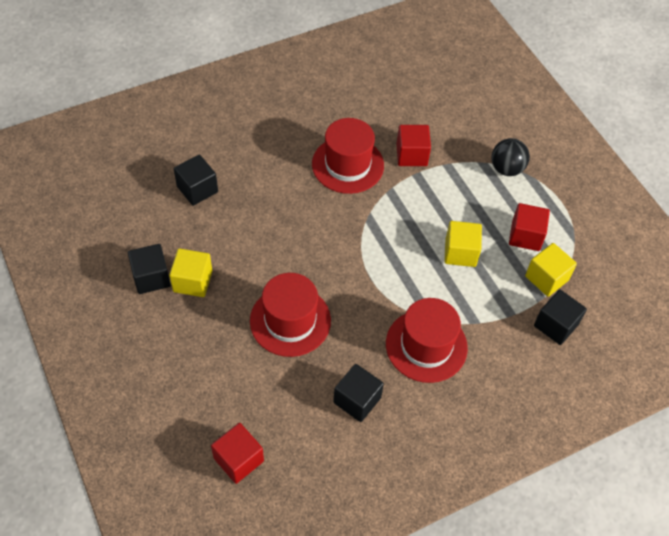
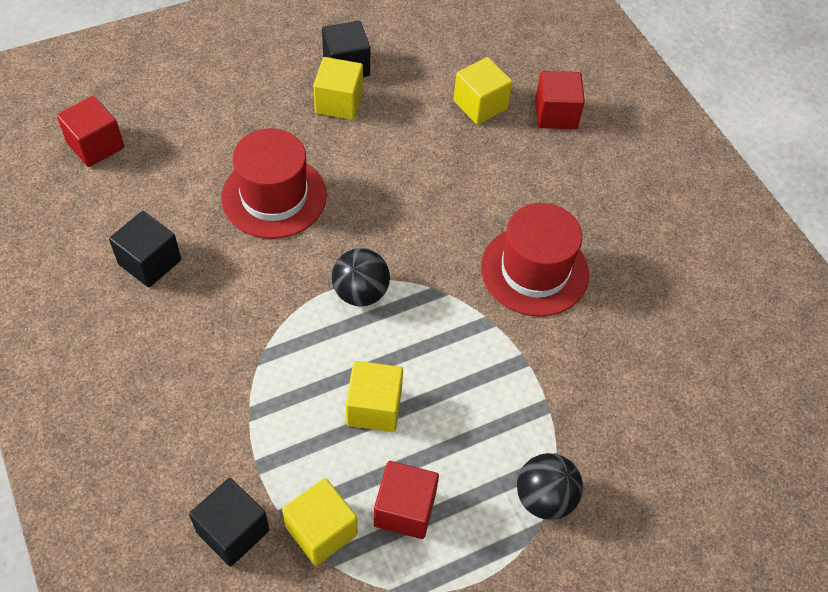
camera: 90 degrees right, 0 degrees up
black cube [174,155,218,206] -> yellow cube [453,57,512,124]
red hat [386,298,468,383] -> none
red cube [396,125,431,166] -> red cube moved to [535,71,585,129]
none -> black ball [332,248,390,307]

